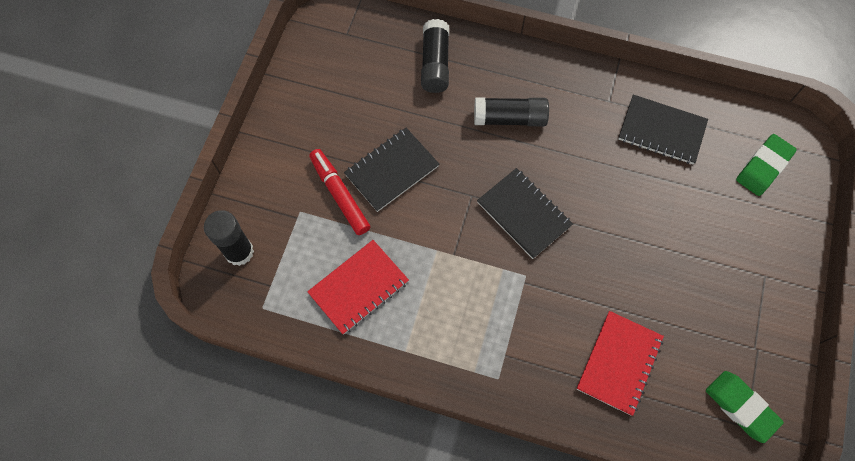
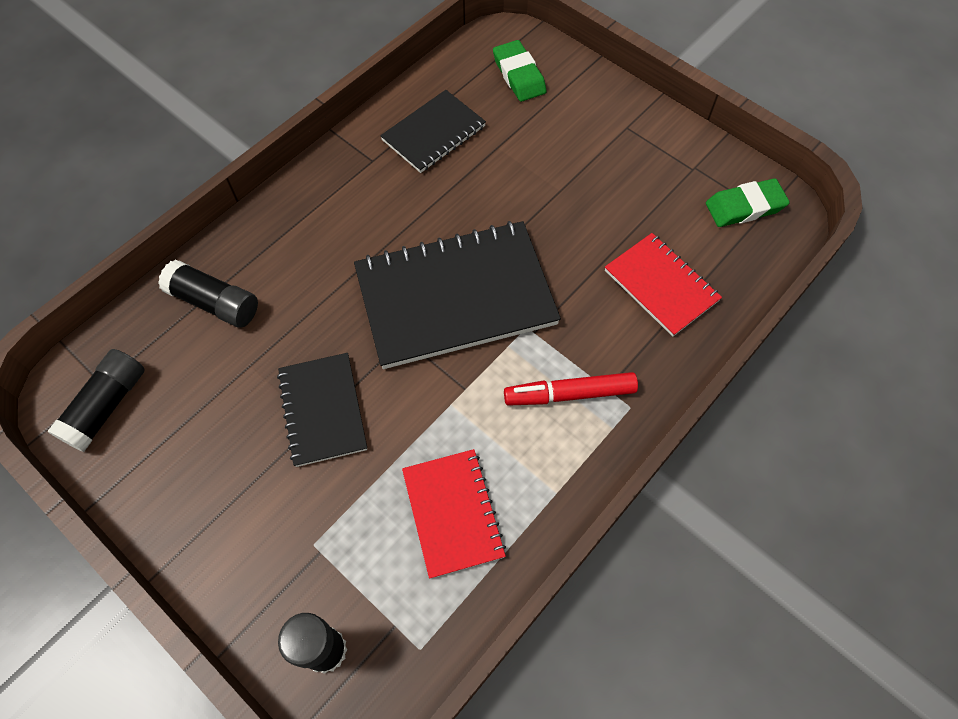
camera: 65 degrees left, 5 degrees down
red marker [309,149,370,235] -> red marker moved to [504,372,638,406]
black glue stick [474,97,549,126] -> black glue stick moved to [48,349,145,452]
black notebook [477,168,573,259] -> black notebook [354,221,561,369], size x1.80

